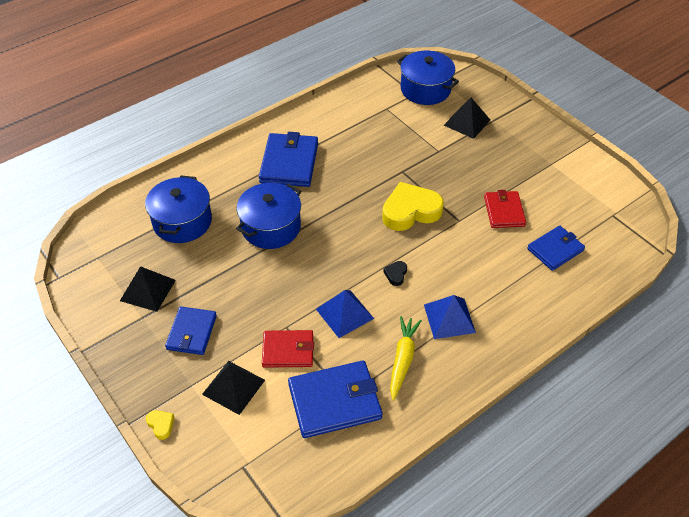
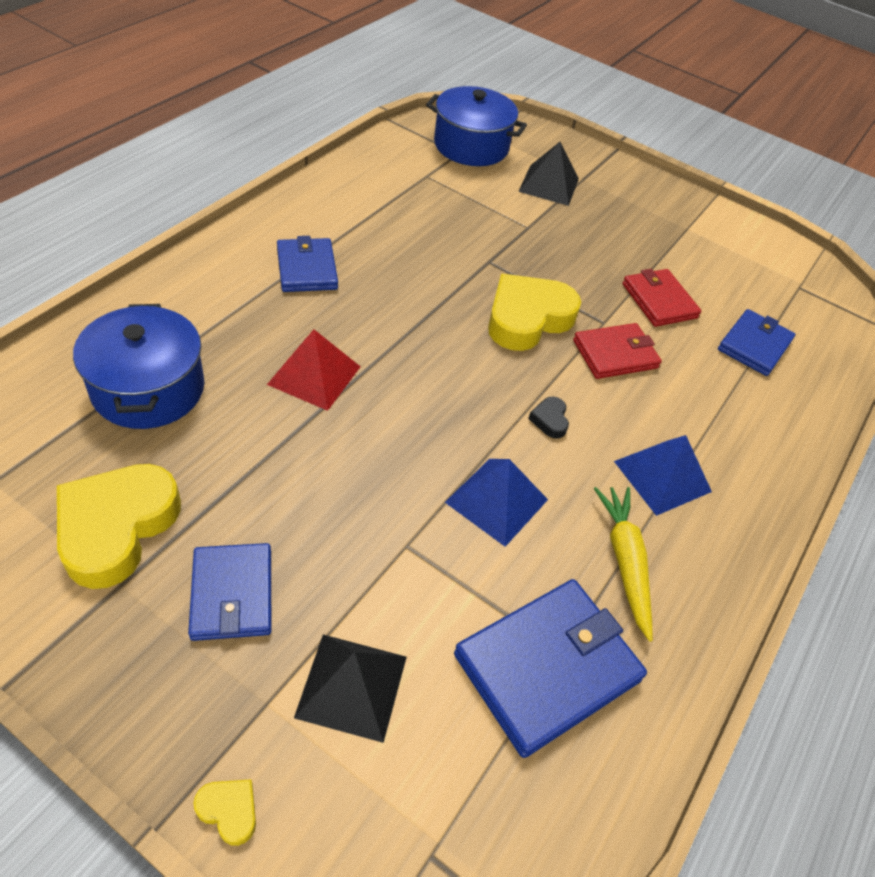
camera: 25 degrees left, 0 degrees up
black pyramid [120,266,176,312] -> yellow heart [57,464,181,589]
blue pot [236,183,301,249] -> red pyramid [267,330,361,411]
blue wallet [259,132,318,187] -> blue wallet [277,236,338,292], size x0.64
red wallet [262,330,314,368] -> red wallet moved to [573,323,662,379]

